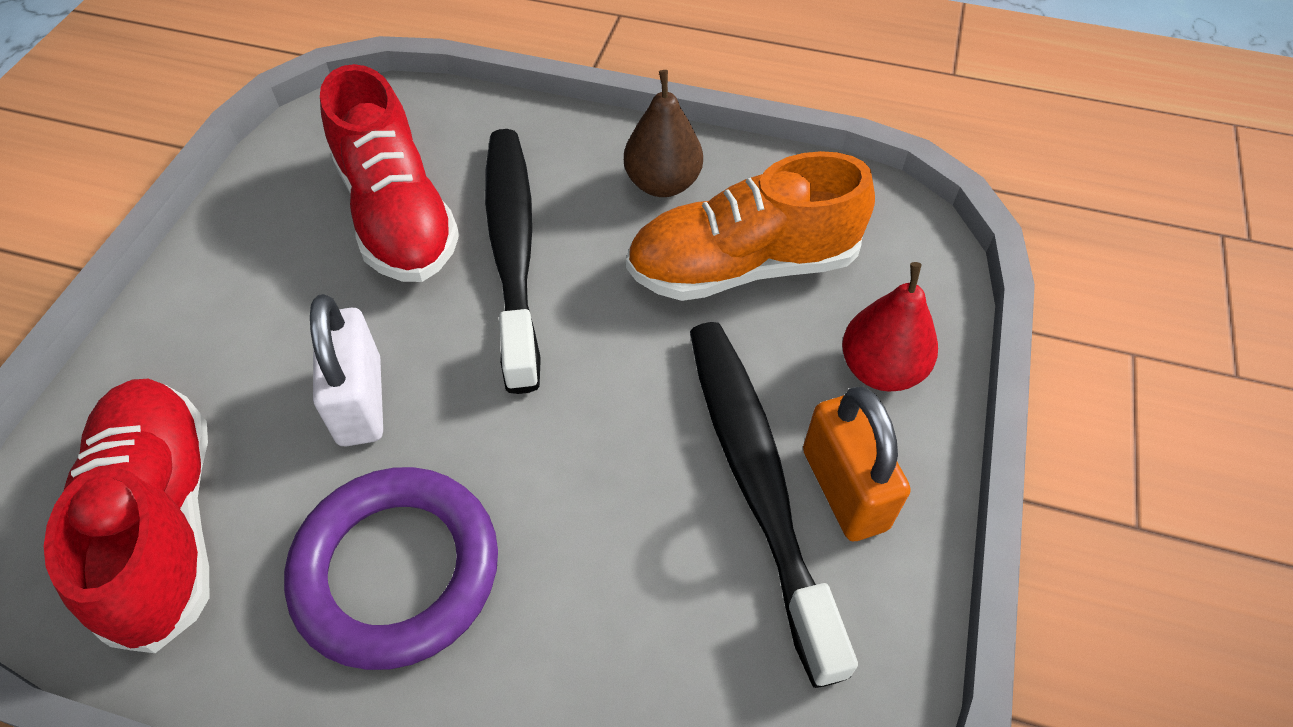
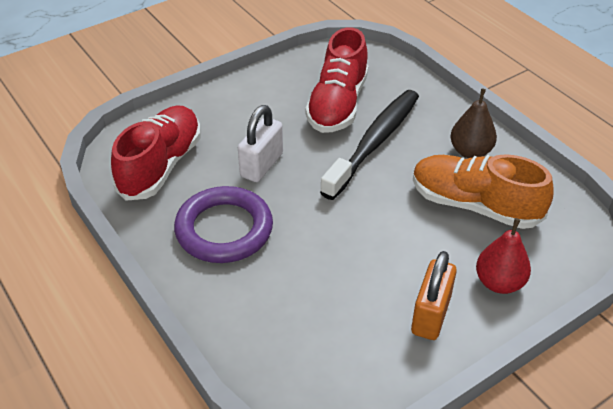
camera: 40 degrees right, 10 degrees down
black toothbrush [690,322,858,688] -> none

